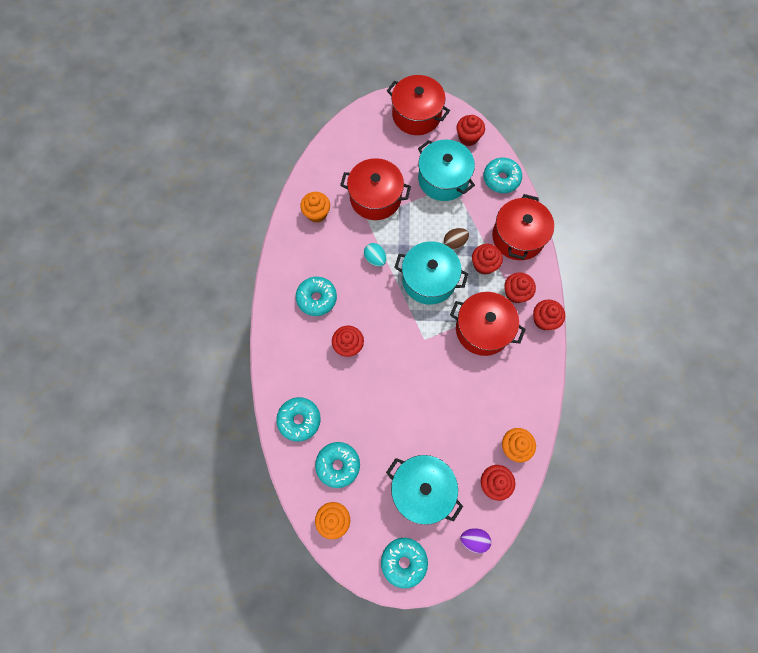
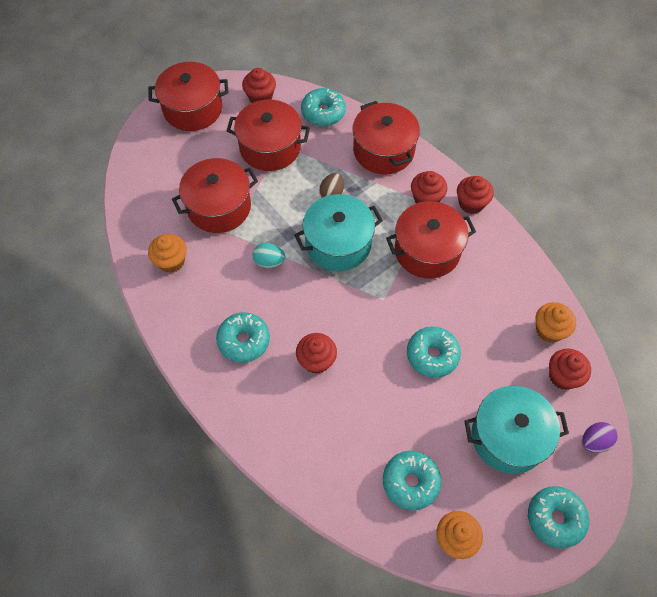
camera: 40 degrees left, 10 degrees down
turquoise donut [276,397,321,442] -> turquoise donut moved to [407,327,461,378]
turquoise pot [418,140,475,201] -> red pot [226,99,310,171]
red cupcake [472,244,503,275] -> none

